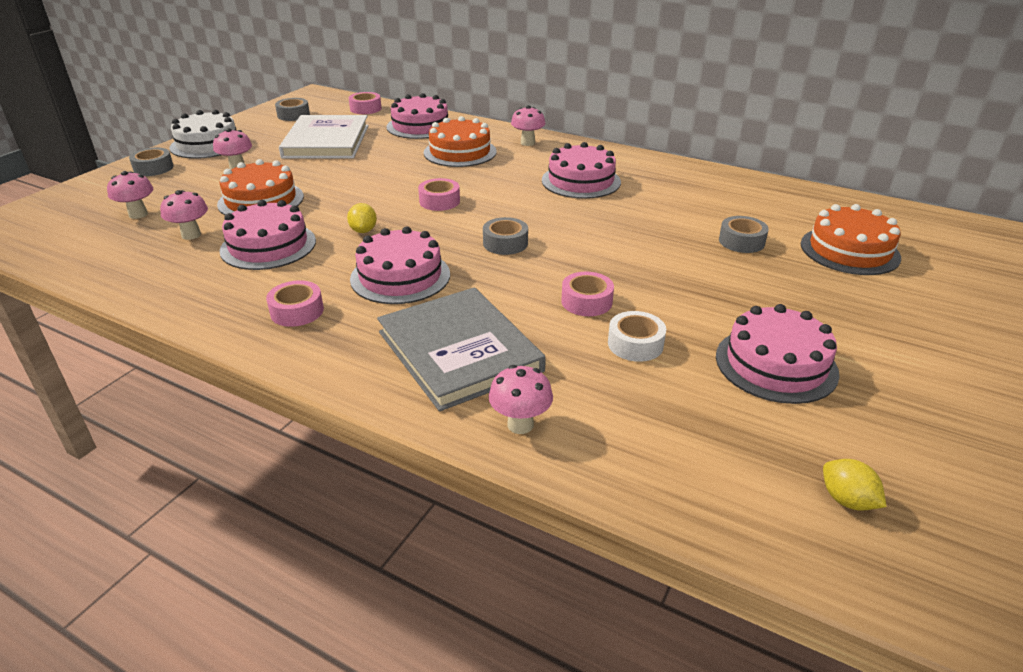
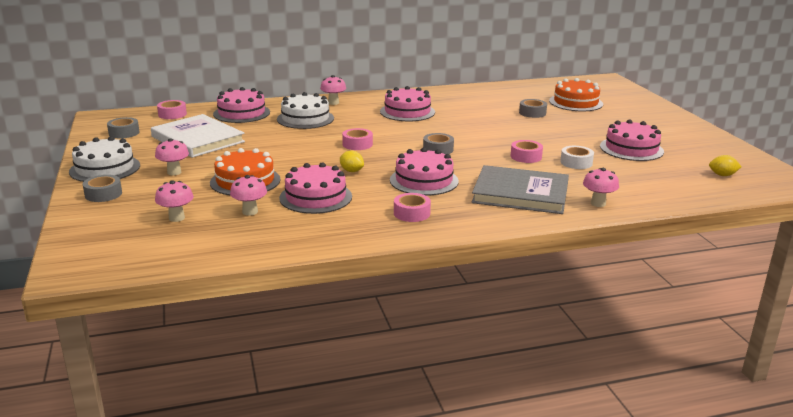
camera: 45 degrees left, 10 degrees down
orange cake [424,116,497,167] -> white cake [277,92,334,129]

